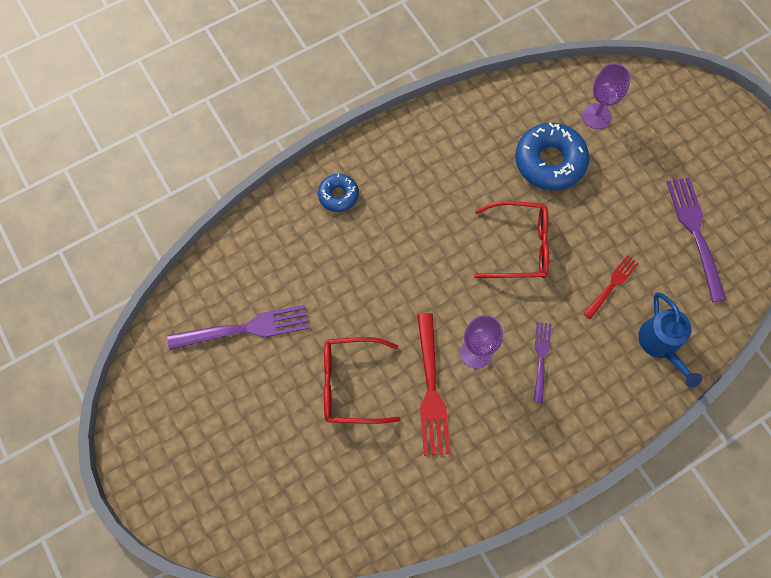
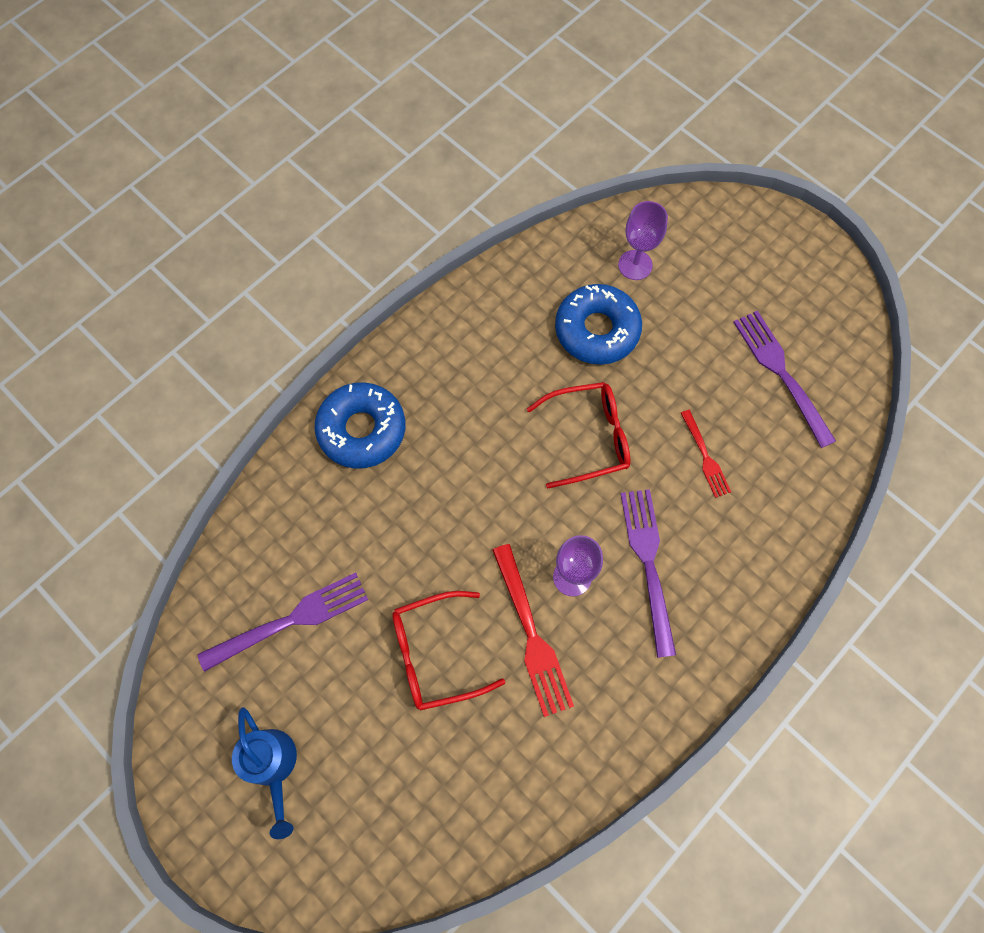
camera: 15 degrees left, 0 degrees up
blue donut [318,174,359,212] -> blue donut [315,382,405,469], size x1.80
purple fork [534,322,552,403] -> purple fork [621,489,676,658], size x1.72
red fork [584,255,639,319] -> red fork turned 135 degrees clockwise [681,410,731,498]
blue watering can [638,292,702,388] -> blue watering can moved to [232,707,297,839]

